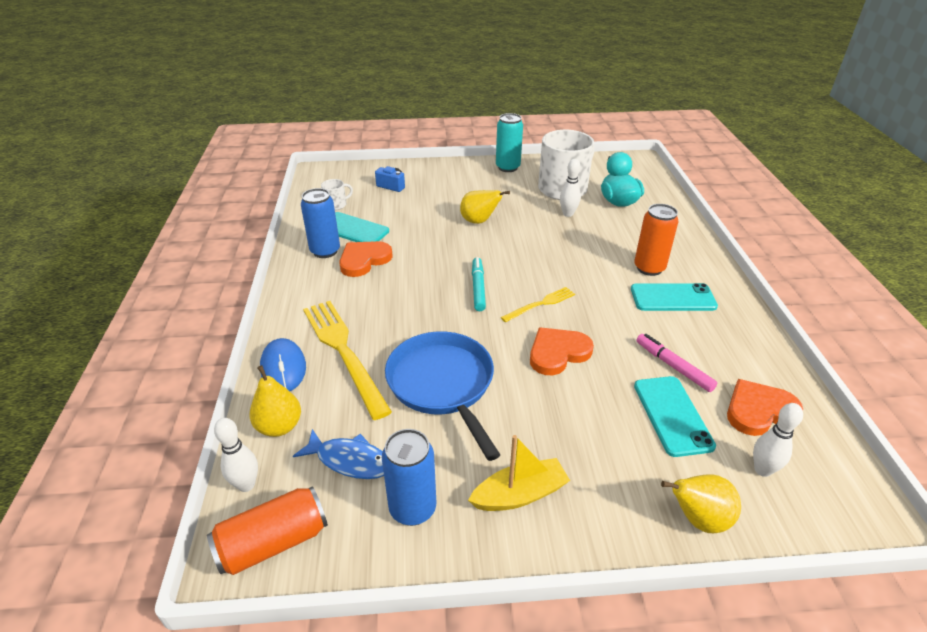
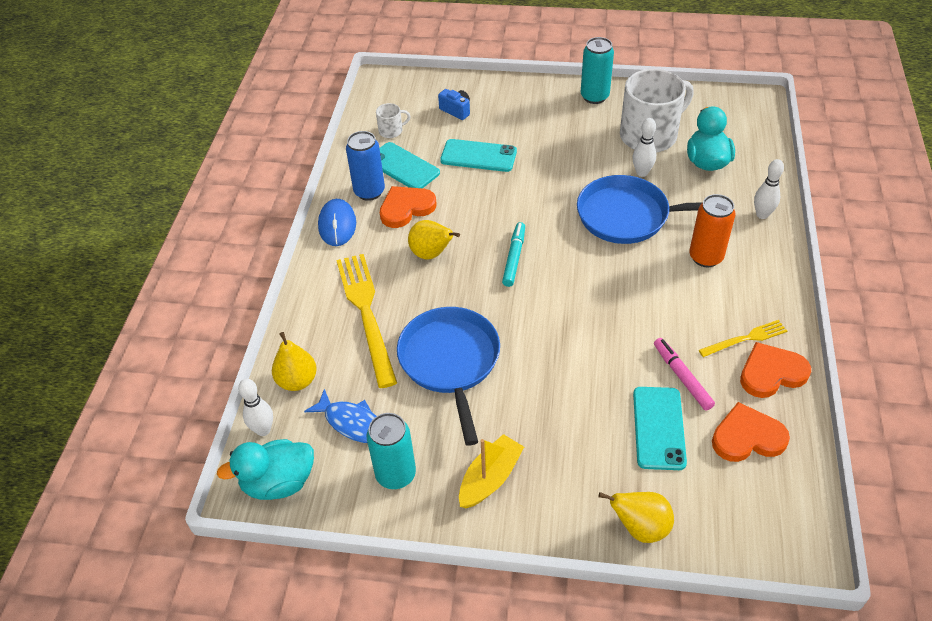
camera: 15 degrees right, 10 degrees up
orange can [207,486,328,575] -> turquoise duck [217,439,314,500]
blue mouse [260,338,306,391] -> blue mouse moved to [318,199,356,246]
blue can [382,429,436,526] -> turquoise can [366,413,416,489]
yellow pear [460,190,510,224] -> yellow pear moved to [408,220,460,260]
yellow boat [468,435,570,511] -> yellow boat turned 45 degrees counterclockwise [459,434,524,508]
yellow fork [501,287,575,322] -> yellow fork moved to [699,320,787,357]
orange heart [530,327,594,375] -> orange heart moved to [740,342,811,398]
turquoise phone [631,283,718,311] -> turquoise phone moved to [440,139,517,172]
white bowling pin [753,403,803,477] -> white bowling pin moved to [754,159,784,219]
none -> blue pan [577,175,703,244]

